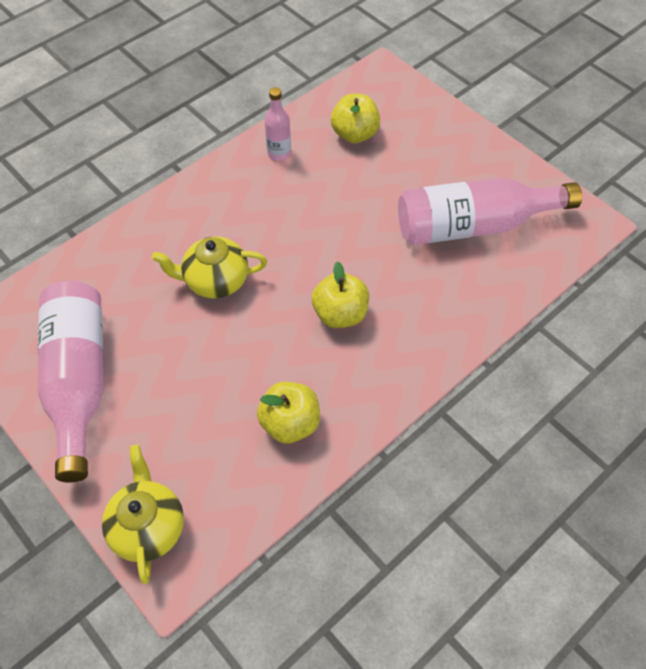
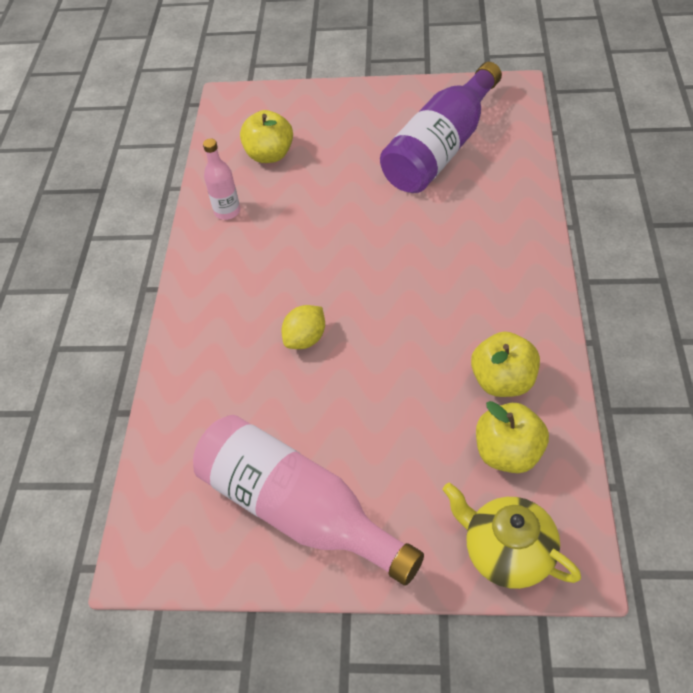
camera: 40 degrees left, 5 degrees down
yellow teapot [152,236,267,298] -> yellow lemon [281,305,325,349]
yellow apple [312,261,369,328] -> yellow apple moved to [476,401,549,473]
pink bottle [398,178,582,245] -> purple bottle [380,62,502,193]

